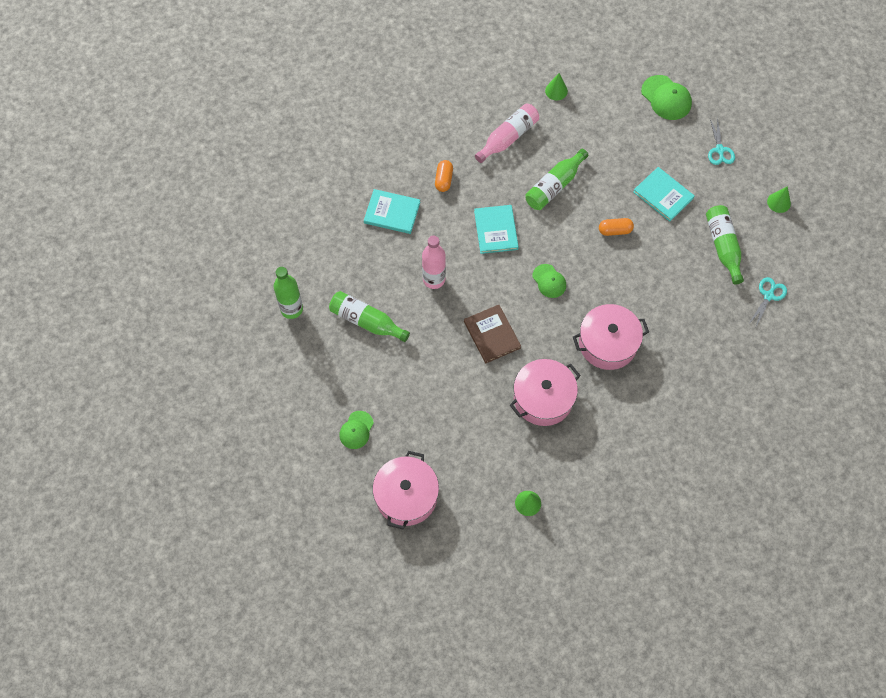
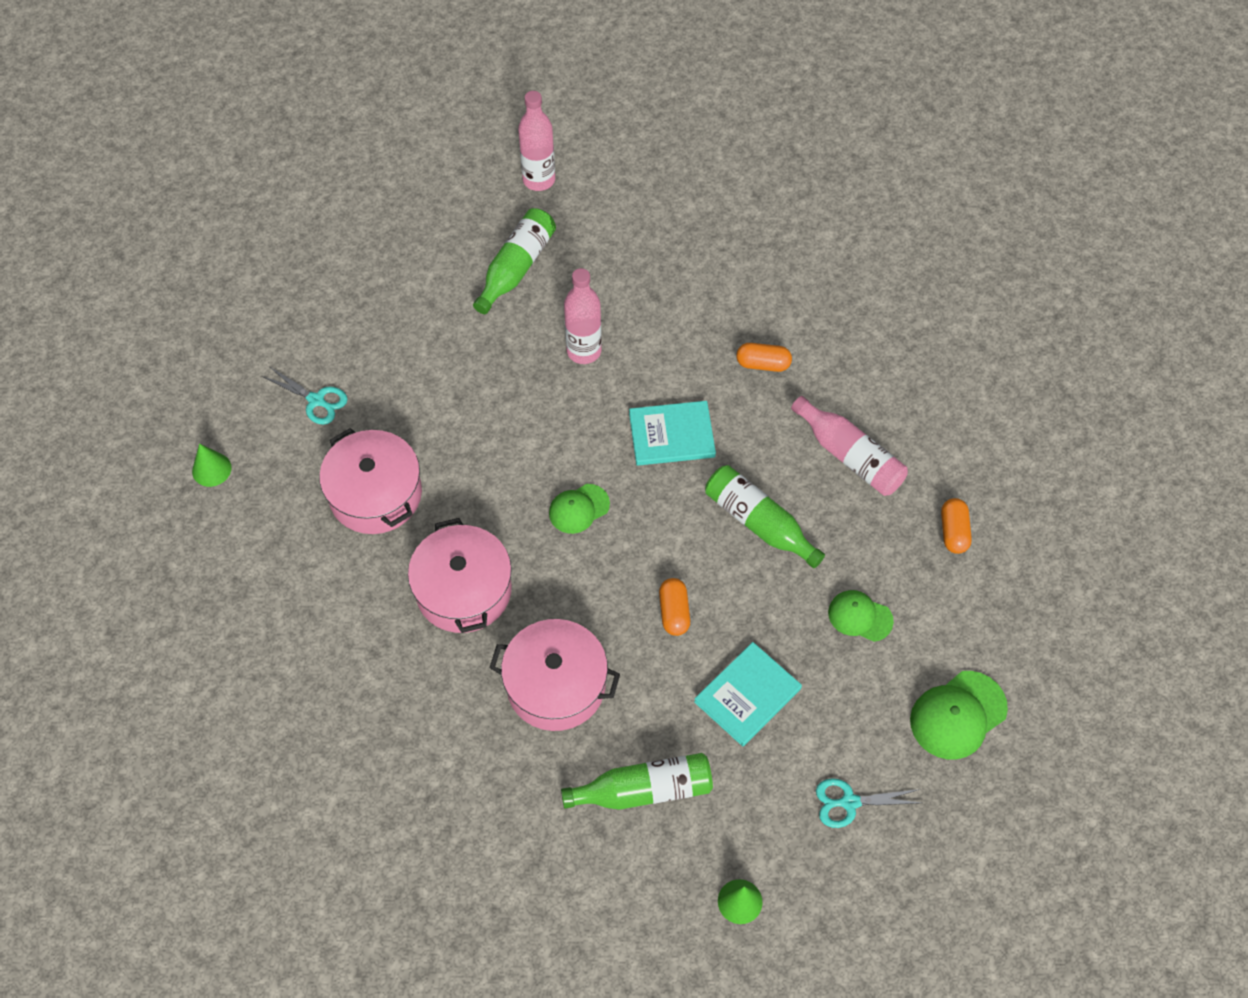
camera: 90 degrees right, 5 degrees down
green bottle [274,267,303,319] -> pink bottle [518,91,555,191]
green cap [339,411,374,449] -> green cap moved to [828,590,894,642]
turquoise book [364,189,420,234] -> none
pink pot [373,451,439,529] -> pink pot moved to [489,619,620,731]
brown book [464,305,521,363] -> none
green cone [545,73,568,101] -> orange capsule [941,498,972,554]
turquoise scissors [748,277,787,329] -> turquoise scissors moved to [262,367,348,425]

